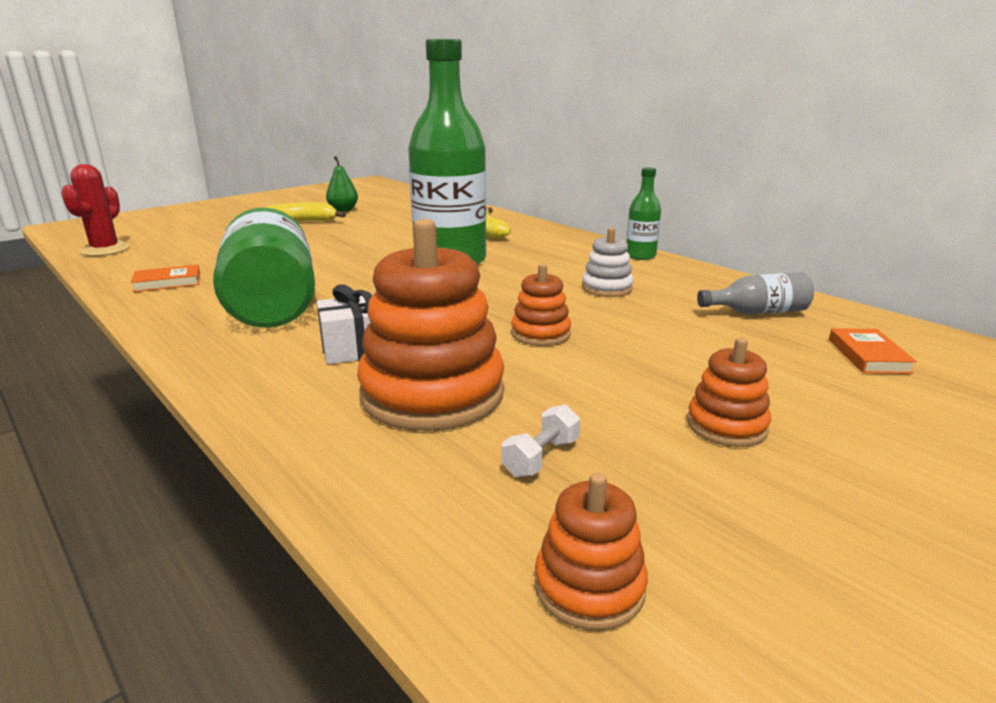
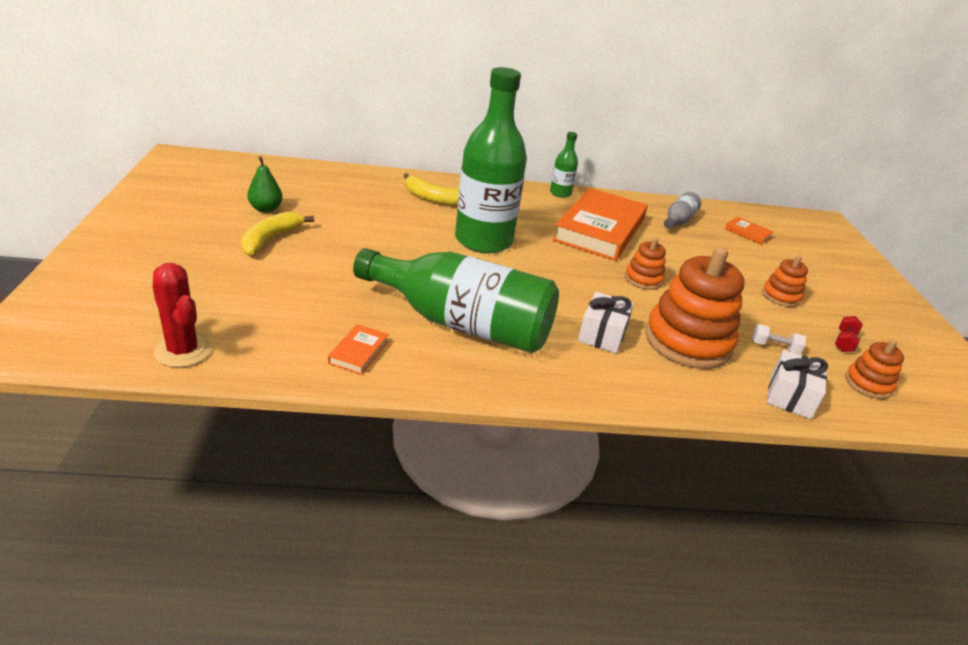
camera: 55 degrees left, 10 degrees up
white dumbbell [502,404,580,477] -> white dumbbell turned 60 degrees counterclockwise [752,324,806,354]
white stacking toy [582,227,634,297] -> orange book [553,188,647,261]
none -> white gift [766,350,828,419]
none -> red dumbbell [835,316,863,352]

